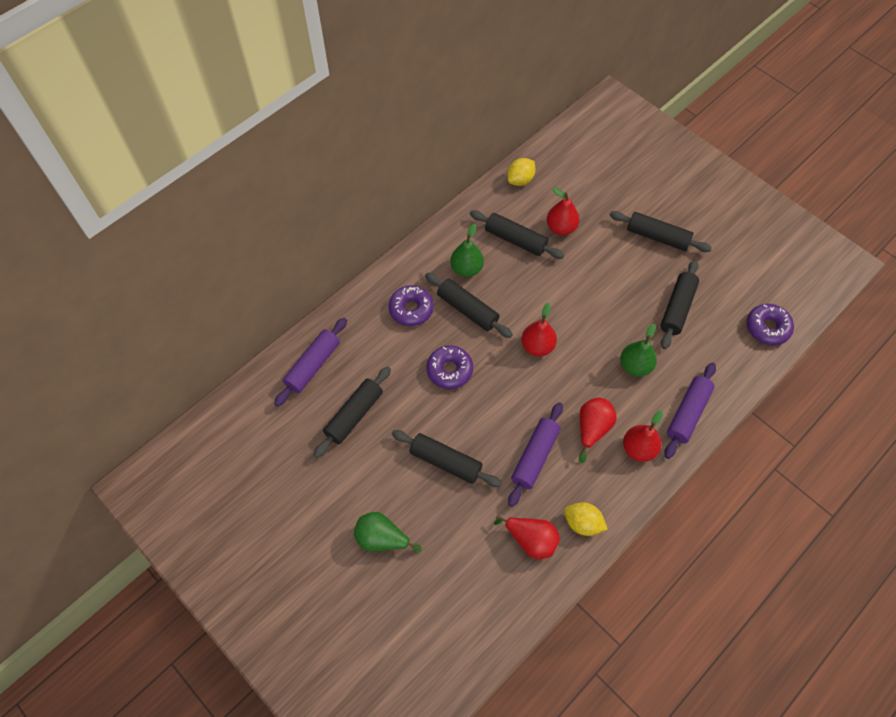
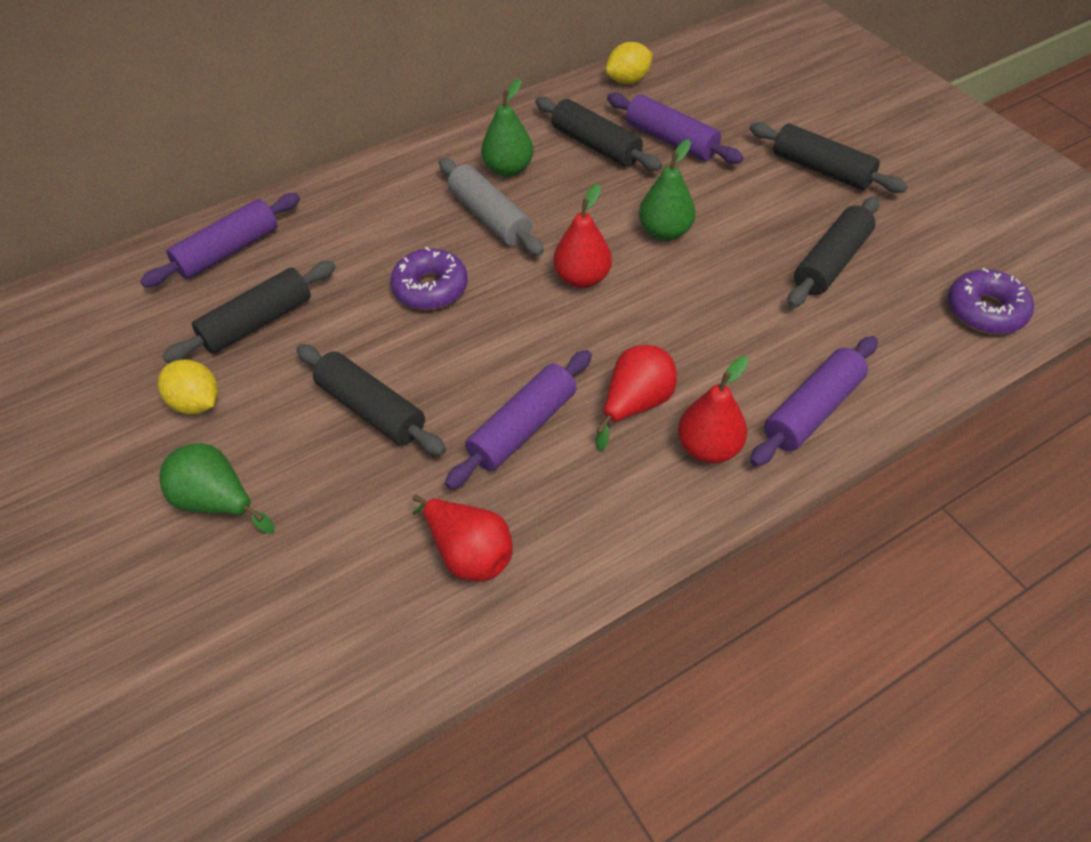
camera: 15 degrees right, 10 degrees down
purple donut [389,285,434,326] -> none
black rolling pin [425,273,513,338] -> grey rolling pin [439,158,544,256]
red pear [547,187,579,235] -> purple rolling pin [607,93,743,164]
yellow lemon [564,502,608,536] -> yellow lemon moved to [158,360,218,415]
green pear [620,324,657,377] -> green pear moved to [639,139,696,241]

